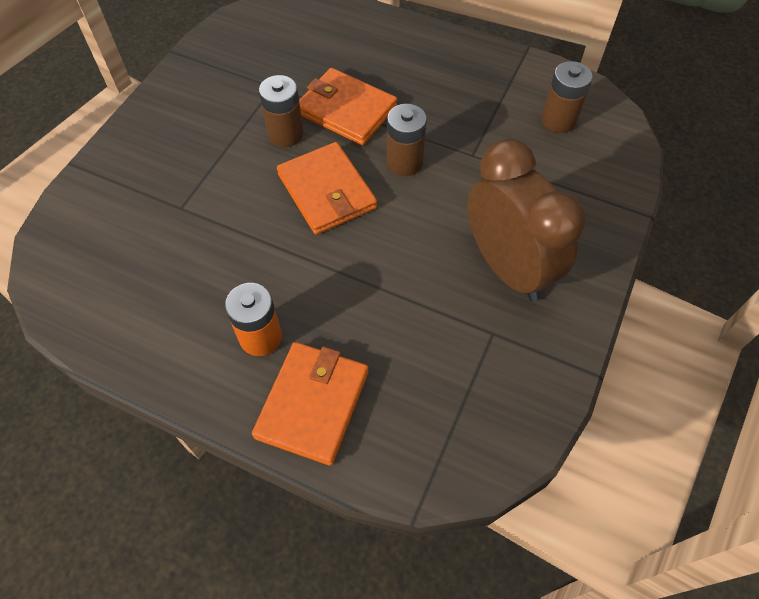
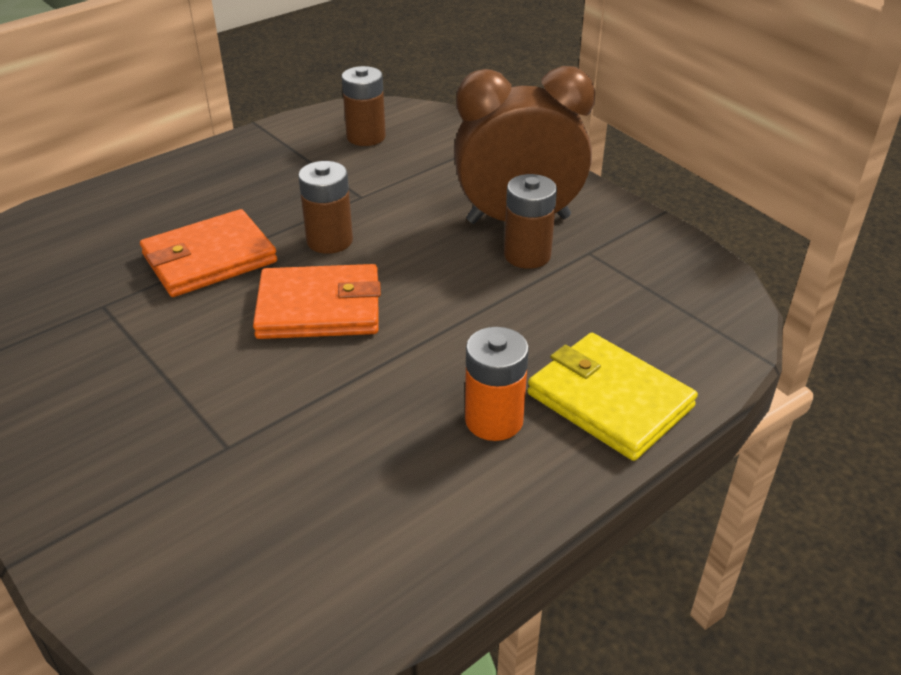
camera: 65 degrees left, 20 degrees down
orange wallet [252,342,369,466] -> yellow wallet [527,333,698,461]
brown battery [259,75,304,147] -> brown battery moved to [504,174,557,269]

